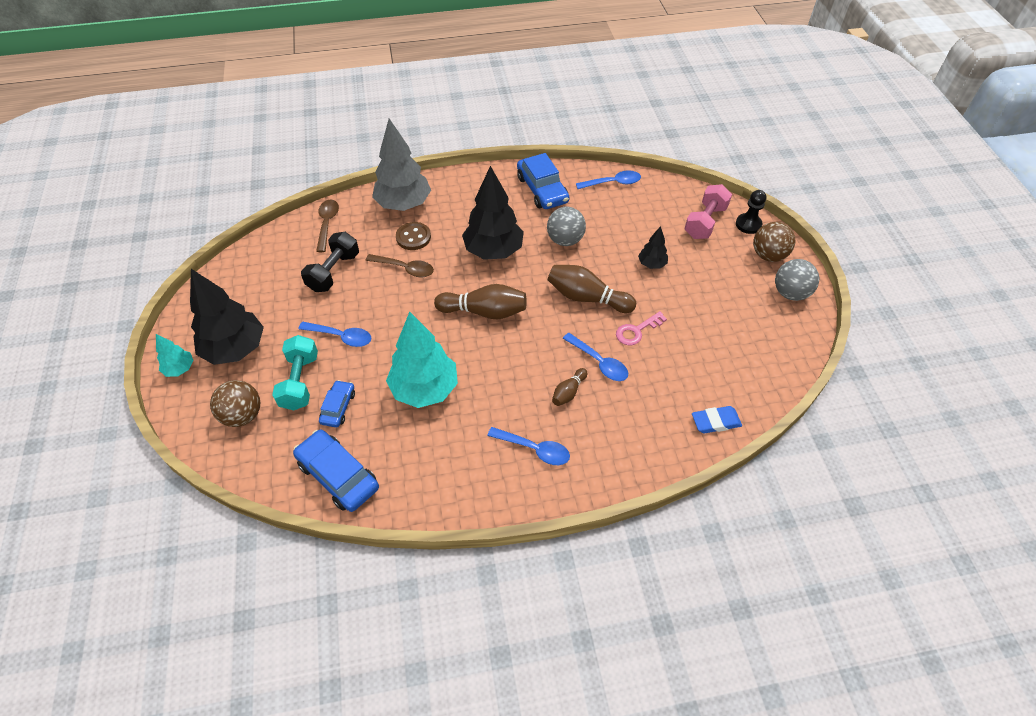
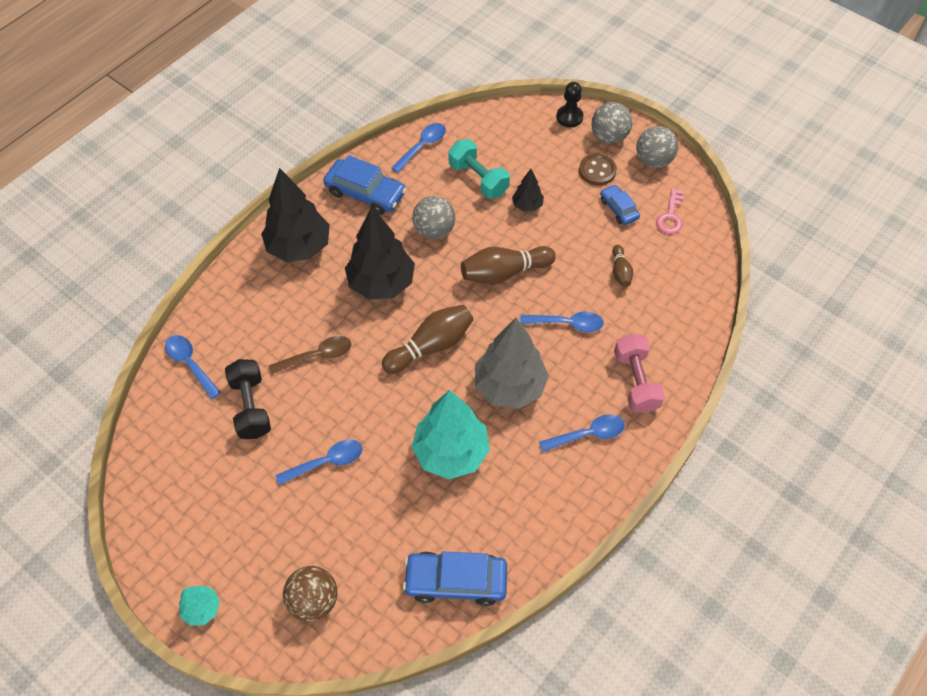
camera: 40 degrees left, 5 degrees up
black tree [190,269,264,365] -> black tree moved to [261,168,330,262]
turquoise dumbbell [272,335,318,410] -> turquoise dumbbell moved to [448,139,510,199]
brown spoon [316,200,339,252] -> blue spoon [165,335,221,399]
blue car [319,380,355,427] -> blue car moved to [600,185,640,225]
grey tree [372,119,431,211] -> grey tree moved to [475,318,549,409]
brown button [396,222,431,250] -> brown button moved to [579,154,617,186]
brown bowling pin [552,368,587,406] -> brown bowling pin moved to [612,245,633,287]
pink key [616,311,667,345] -> pink key moved to [656,188,683,234]
pink dumbbell [684,184,732,239] -> pink dumbbell moved to [614,333,665,413]
blue eraser [692,406,742,433] -> none
brown ball [753,222,795,262] -> grey ball [592,102,633,144]

